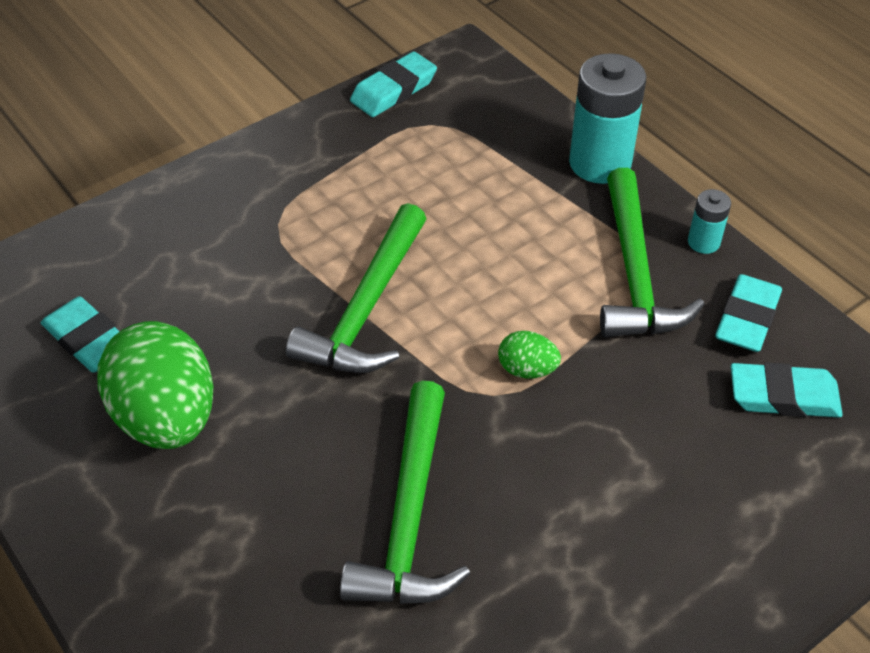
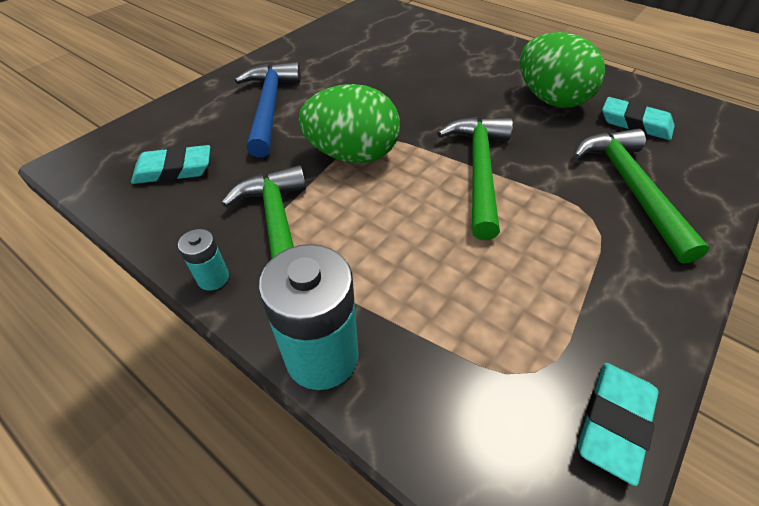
camera: 165 degrees right, 0 degrees up
green hammer [340,381,470,604] -> green hammer moved to [573,129,710,264]
green egg [498,331,561,378] -> green egg [299,84,400,163], size x2.21
turquoise eraser [715,274,782,352] -> none
none -> blue hammer [235,62,301,158]

